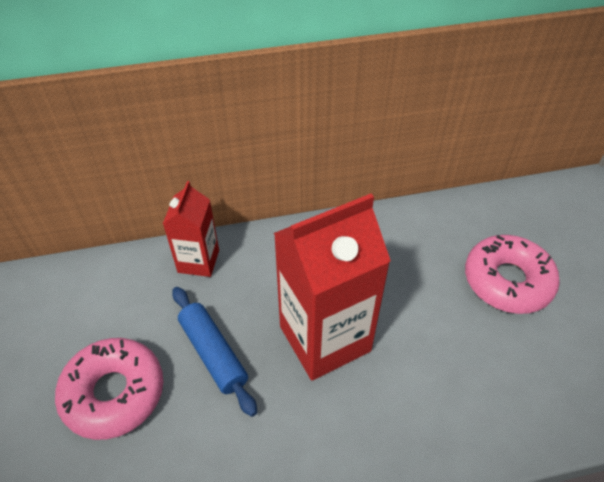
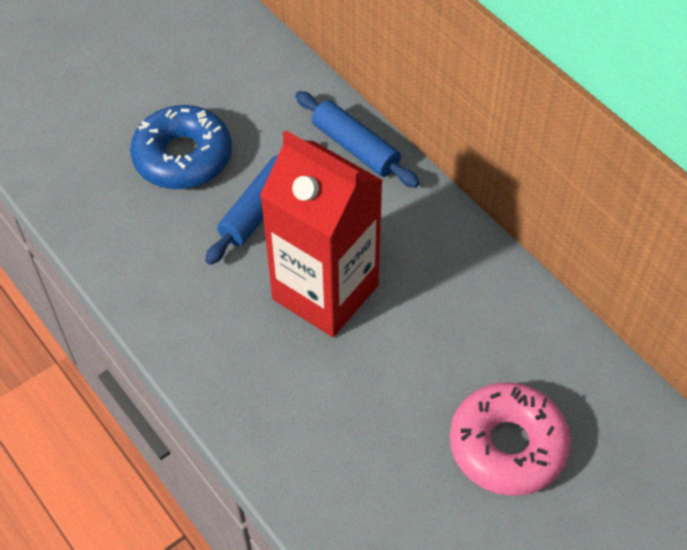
camera: 65 degrees right, 5 degrees up
pink donut [55,338,163,440] -> blue donut [130,105,232,189]
red carton [163,181,219,277] -> blue rolling pin [295,91,420,188]

